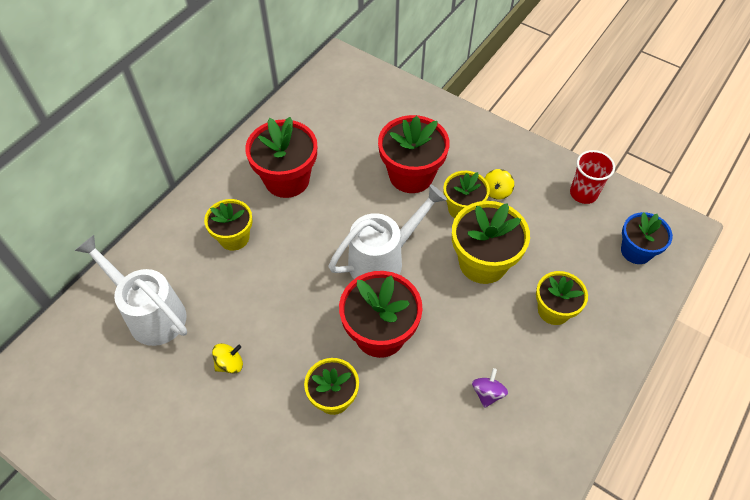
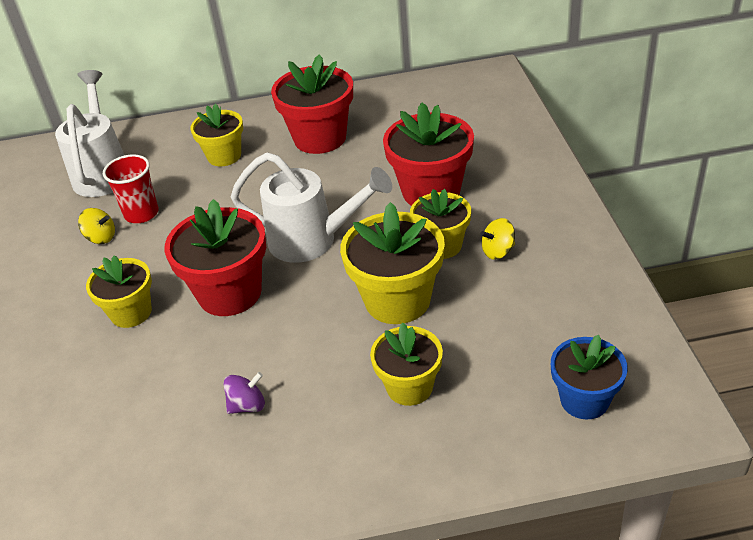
camera: 50 degrees right, 15 degrees down
red cup [570,150,615,204] -> red cup moved to [103,154,159,223]

